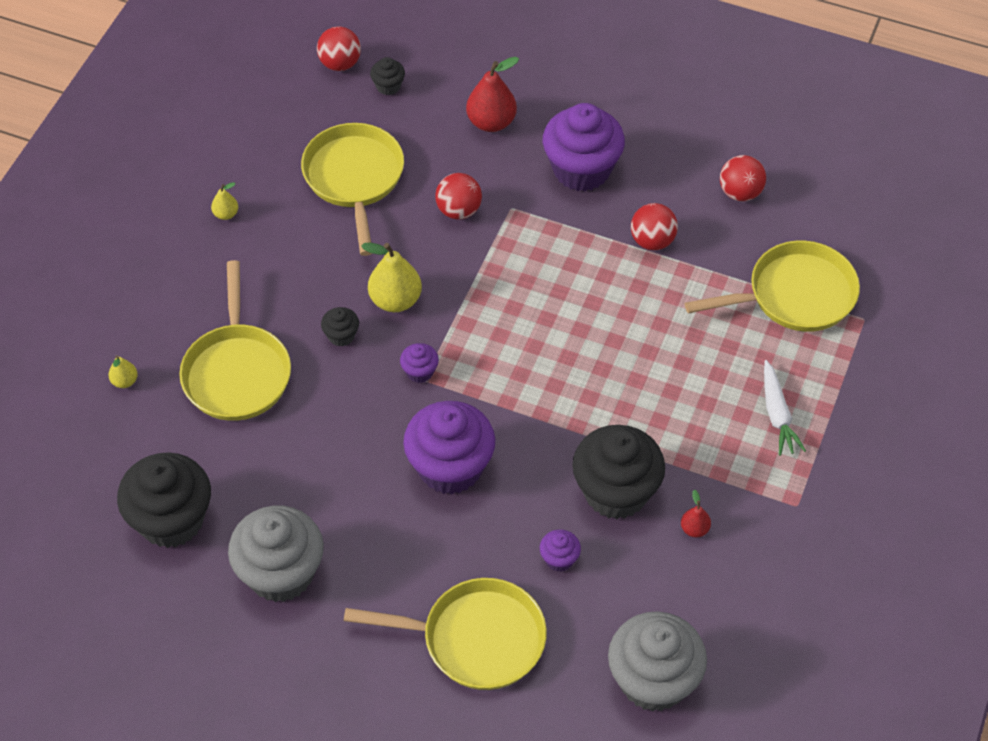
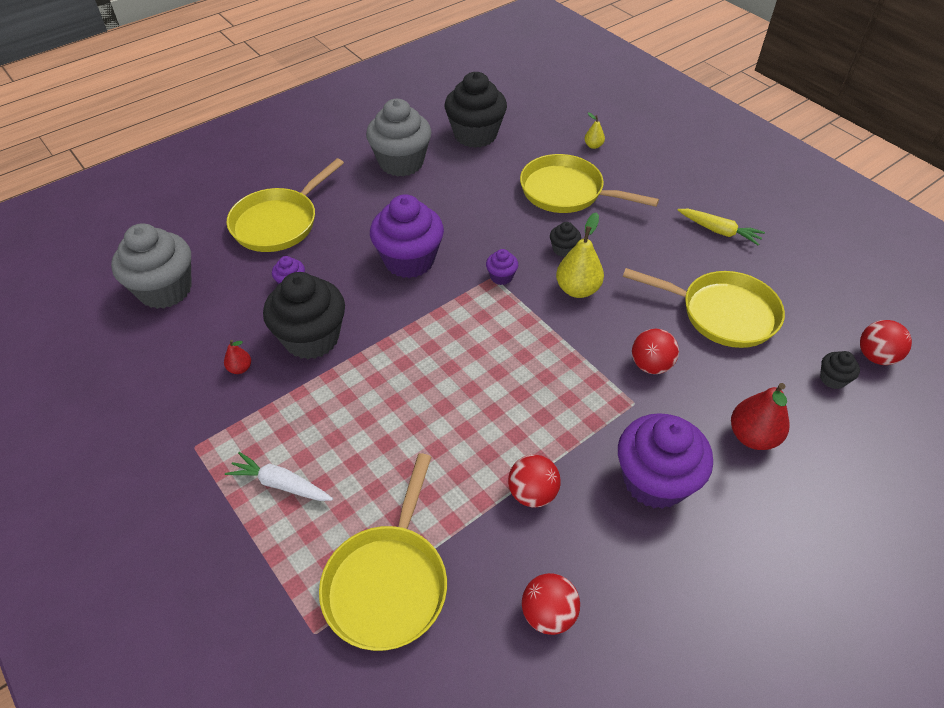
camera: 120 degrees right, 5 degrees down
yellow pear [211,182,238,220] -> yellow carrot [678,209,765,246]

